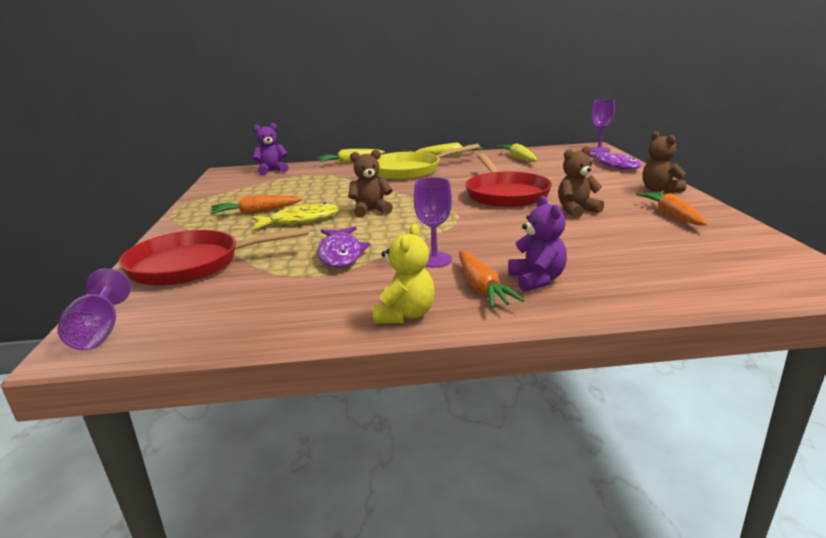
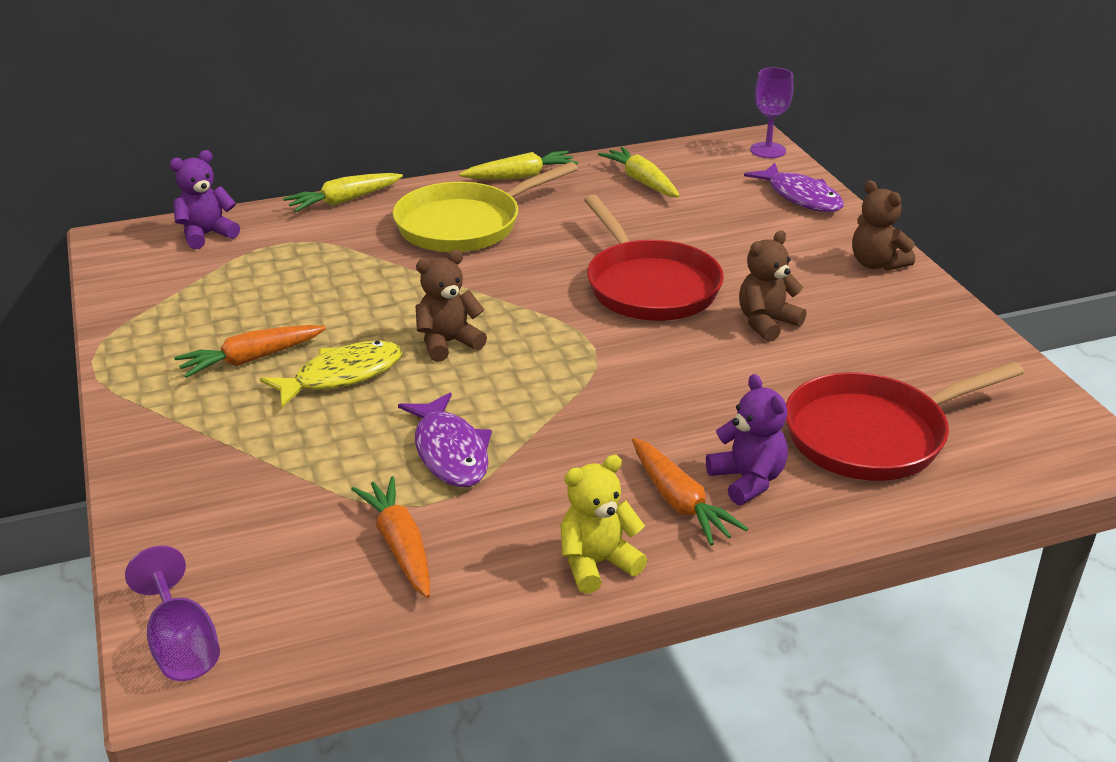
camera: 15 degrees left, 10 degrees up
red pan [119,227,309,286] -> red pan moved to [786,361,1024,481]
yellow teddy bear [373,224,435,324] -> yellow teddy bear turned 120 degrees counterclockwise [560,455,647,594]
purple goblet [414,177,452,268] -> none
orange carrot [636,191,707,225] -> orange carrot moved to [352,476,430,598]

